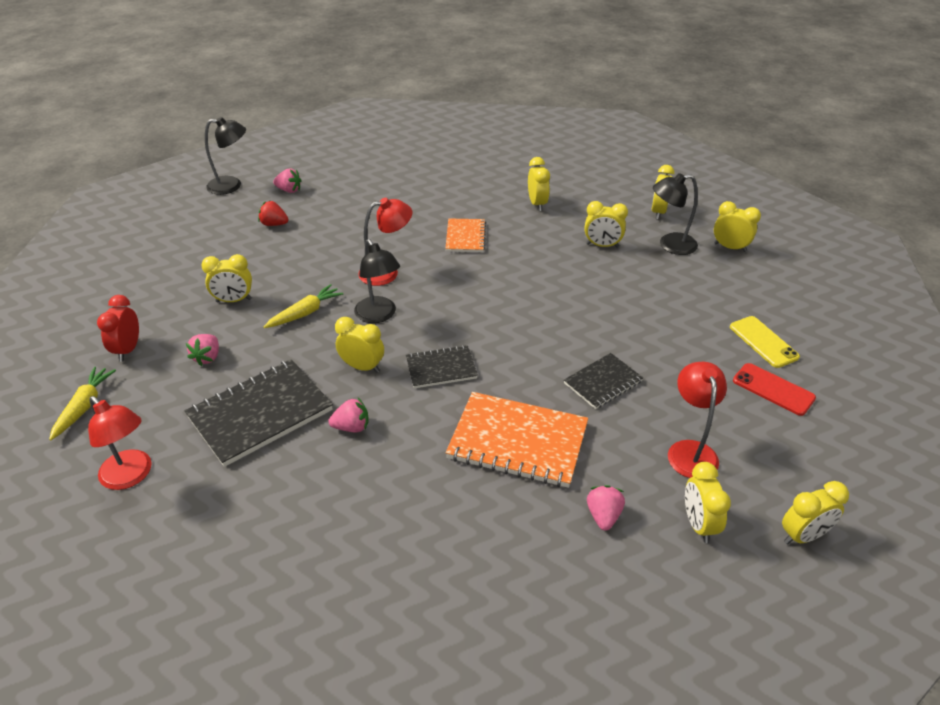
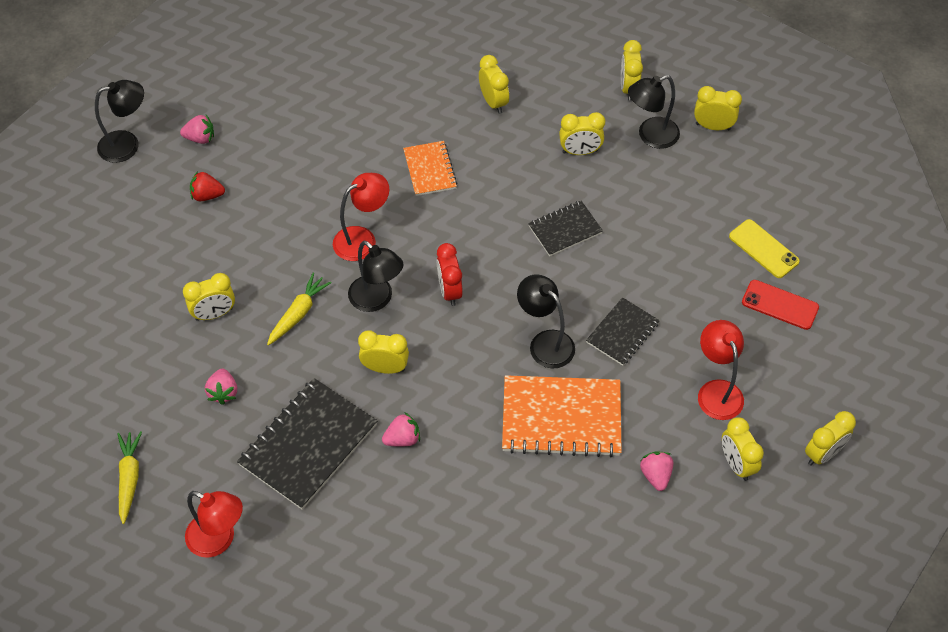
camera: 15 degrees left, 15 degrees up
red clock [97,295,139,362] -> red clock moved to [437,243,463,306]
black notebook [406,345,478,388] -> black notebook moved to [528,201,603,256]
none -> black lamp [517,274,575,369]

